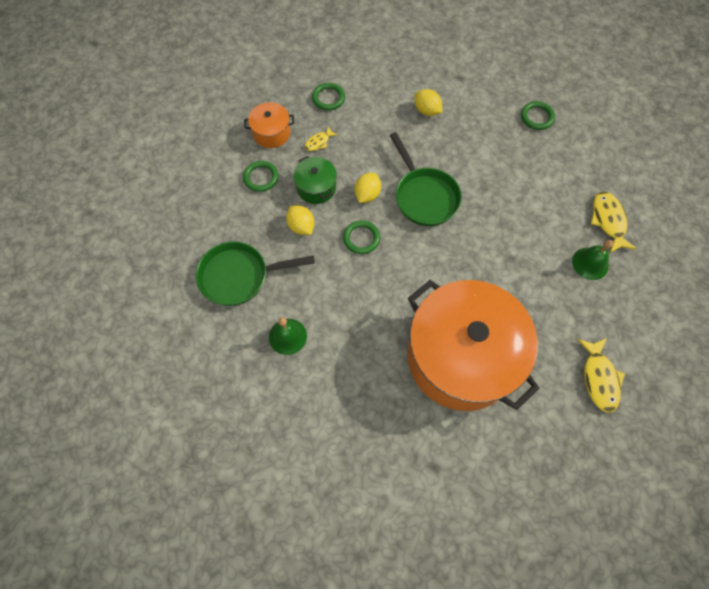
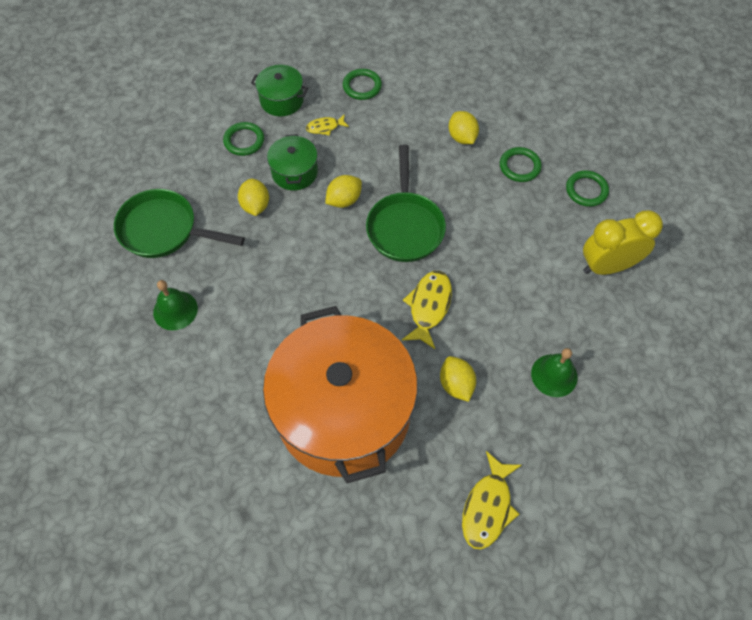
camera: 25 degrees right, 5 degrees down
orange pot [244,102,294,148] -> green pot [251,65,308,116]
green ring [343,220,380,254] -> green ring moved to [500,147,542,182]
yellow fish [591,192,636,253] -> yellow fish moved to [402,271,452,349]
none -> yellow lemon [440,356,476,402]
none -> yellow clock [583,210,663,275]

